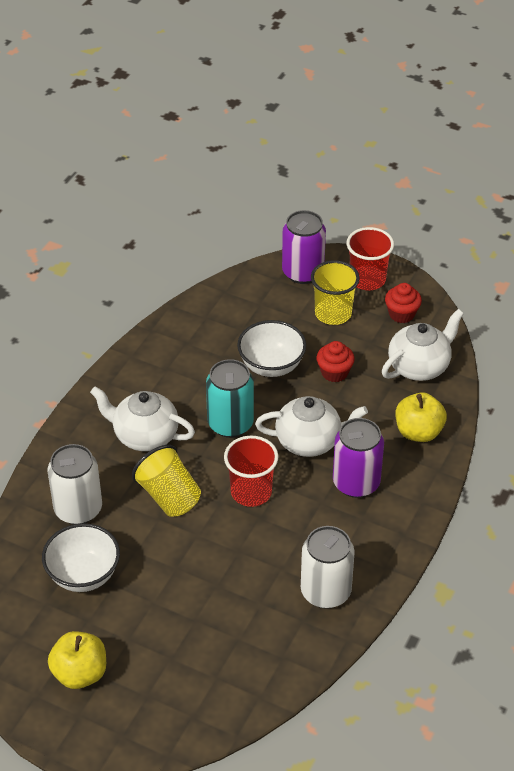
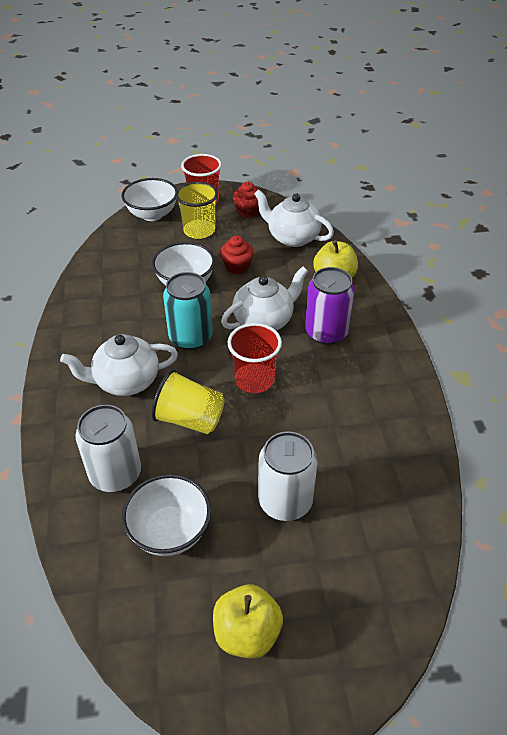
camera: 35 degrees left, 0 degrees up
purple can [282,210,326,284] -> white bowl [121,178,177,221]
white can [301,526,355,609] -> white can moved to [258,431,318,521]
white teapot [382,309,464,381] -> white teapot turned 75 degrees counterclockwise [254,189,334,247]

